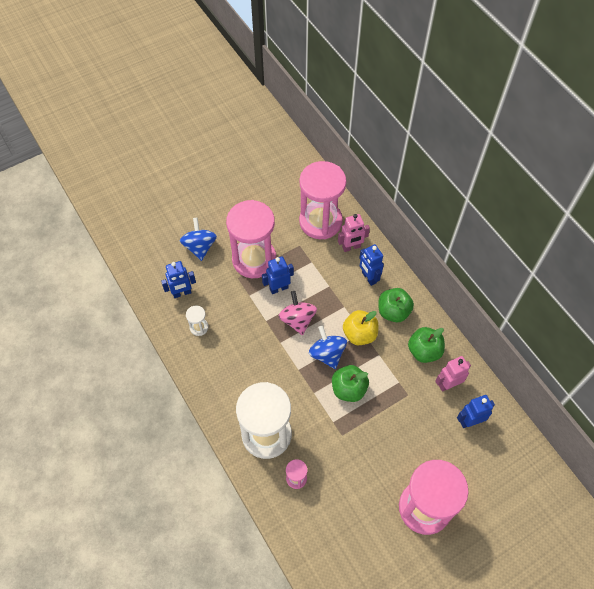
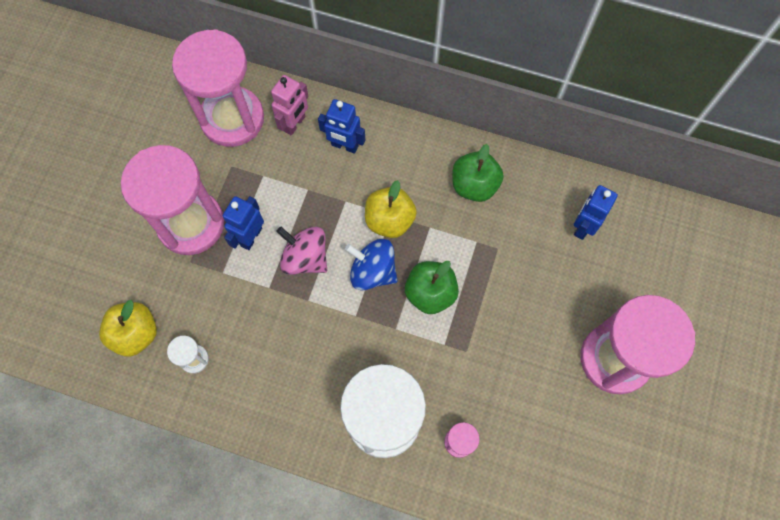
camera: 40 degrees left, 10 degrees up
blue robot [161,261,196,298] -> yellow apple [99,300,157,357]
blue spinning top [180,217,217,261] -> none
green apple [378,288,414,322] -> none
pink robot [435,356,471,392] -> none

